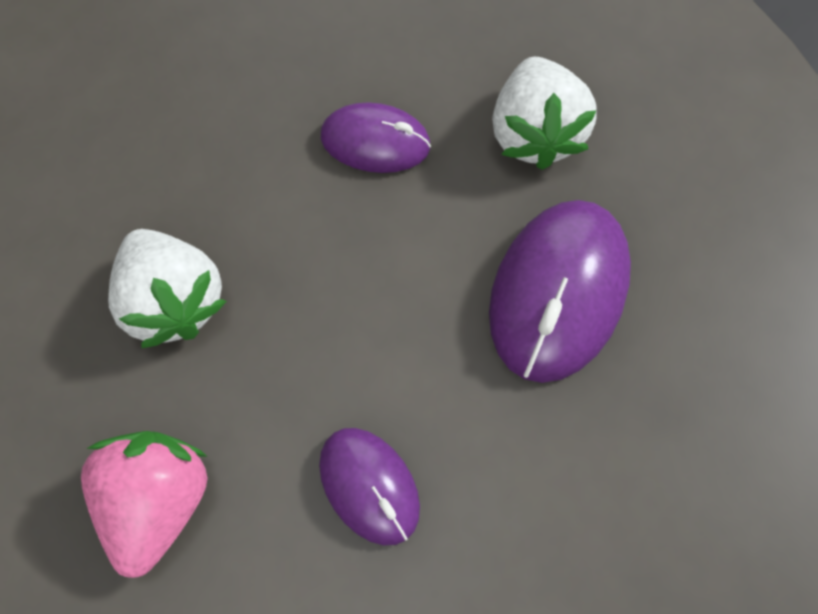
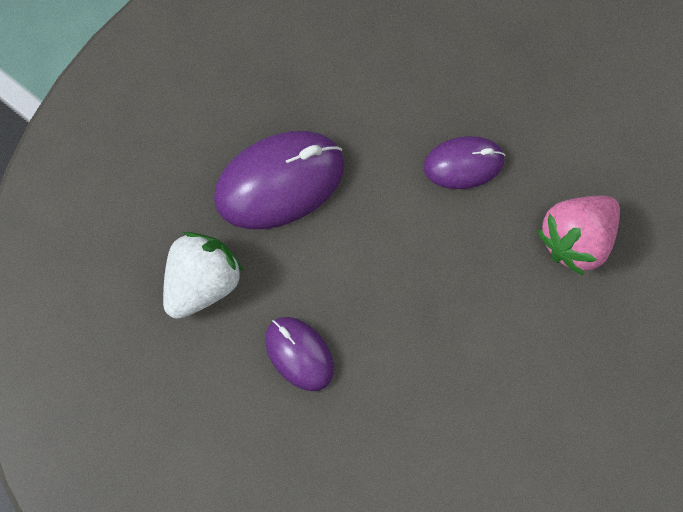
camera: 140 degrees left, 5 degrees up
white strawberry [108,229,227,348] -> none
purple mouse [319,428,420,545] -> purple mouse turned 75 degrees clockwise [424,136,505,189]

